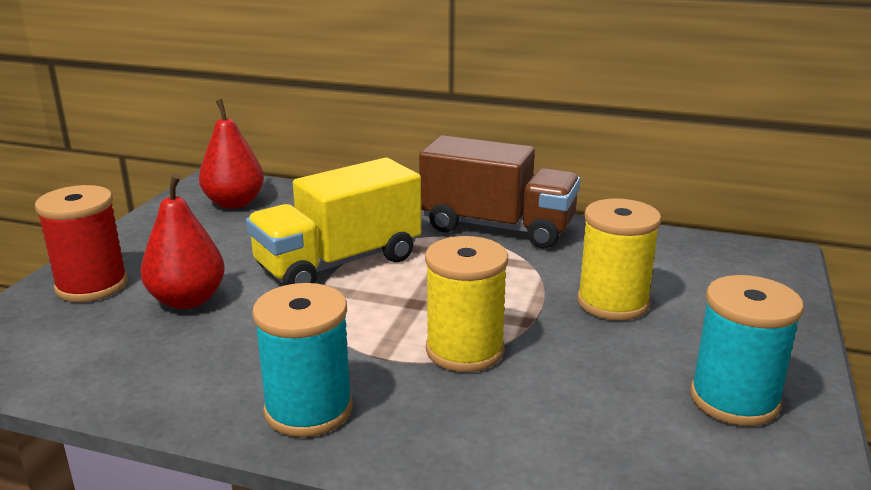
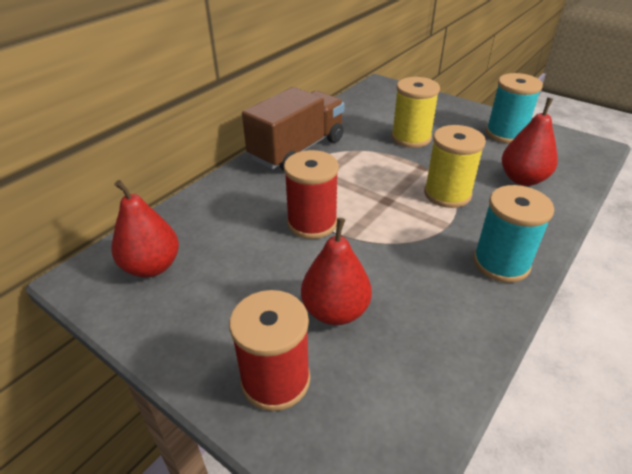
camera: 70 degrees left, 15 degrees up
yellow truck [246,158,421,285] -> red spool [284,150,339,239]
none -> red pear [502,97,558,186]

